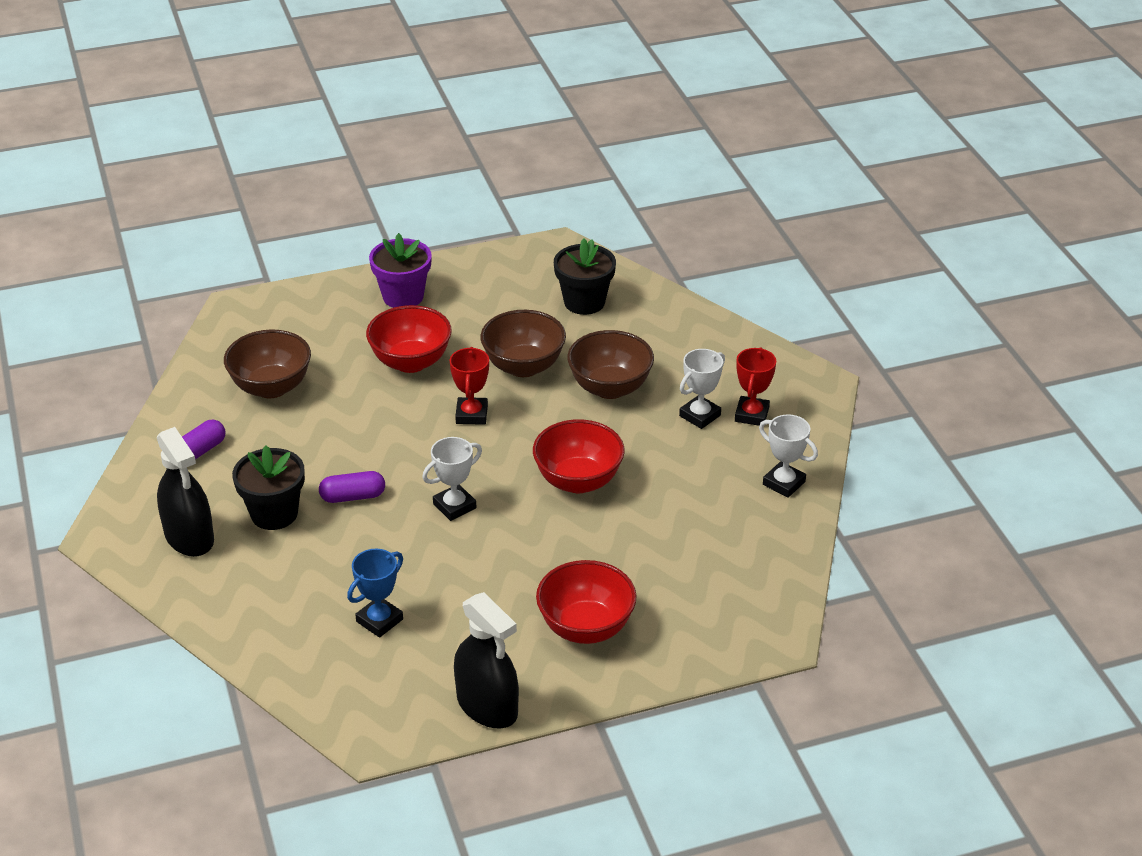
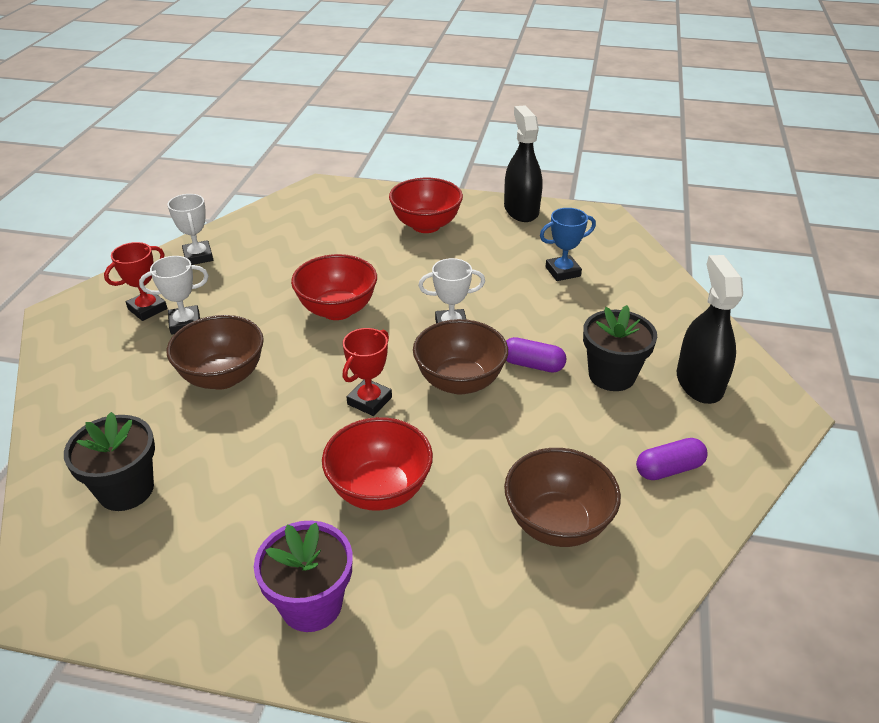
camera: 150 degrees left, 0 degrees up
brown bowl [480,310,566,377] -> brown bowl moved to [413,319,508,395]

